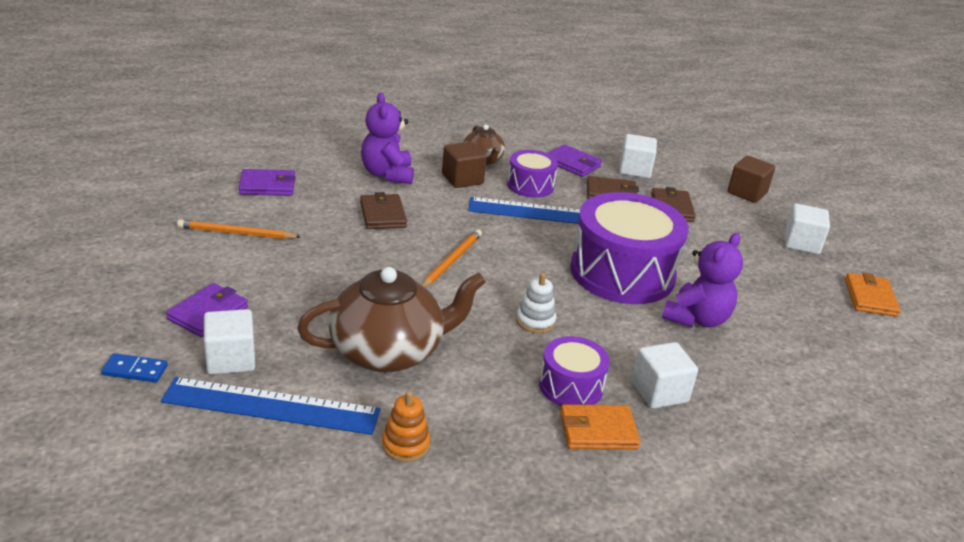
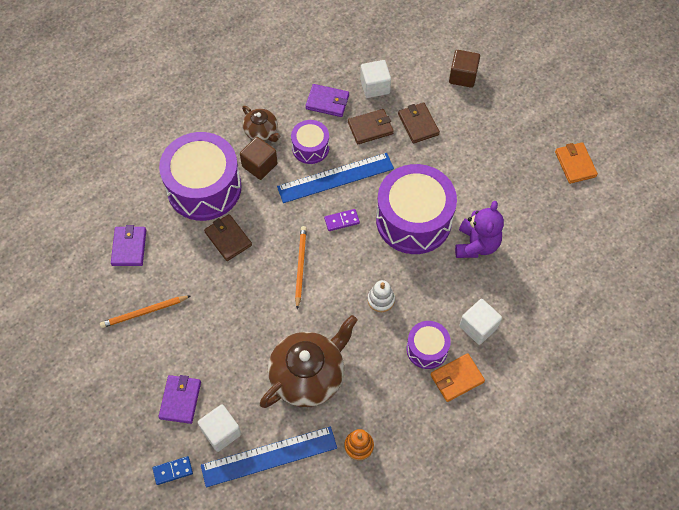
camera: 20 degrees left, 30 degrees up
purple wallet [239,169,296,196] -> purple wallet turned 60 degrees counterclockwise [111,225,146,266]
purple teddy bear [361,93,414,184] -> purple drum [159,132,242,221]
white cube [785,203,830,254] -> none
none -> purple domino [324,209,360,231]

